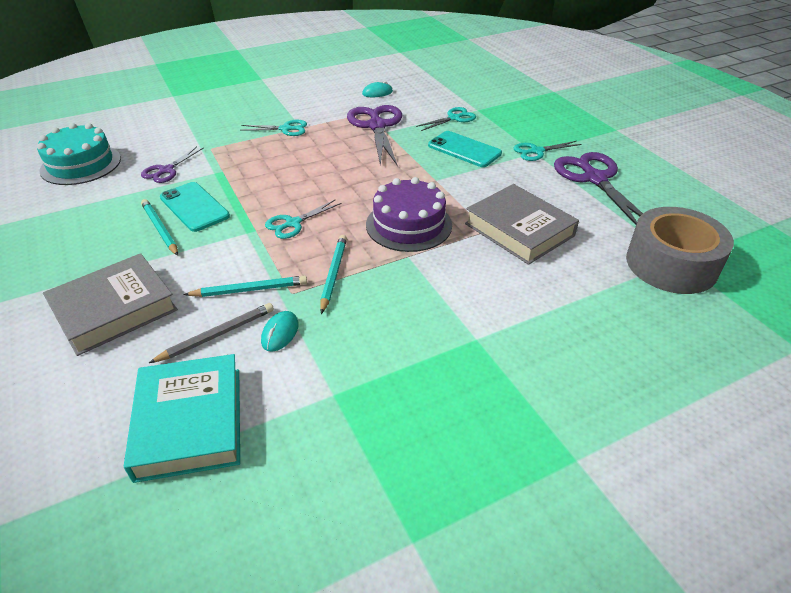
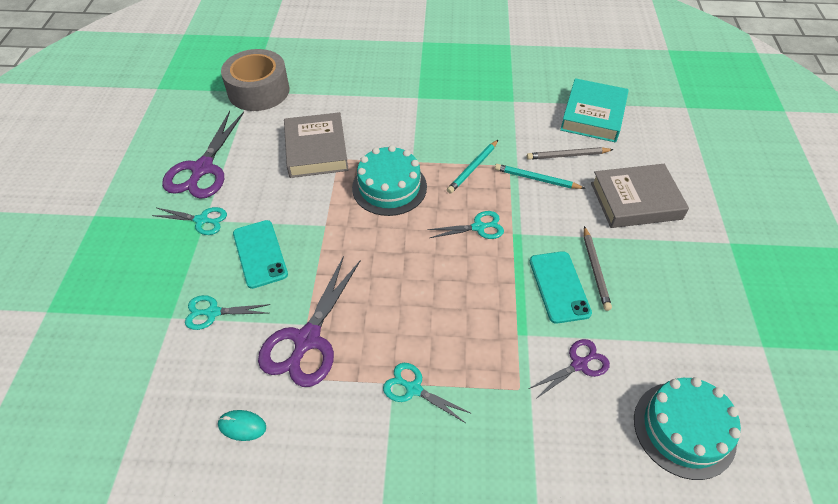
camera: 150 degrees left, 10 degrees up
turquoise pencil [141,199,178,256] -> grey pencil [584,226,612,311]
turquoise mouse [261,311,299,352] -> none
purple cake [366,177,452,252] -> turquoise cake [352,145,427,216]

